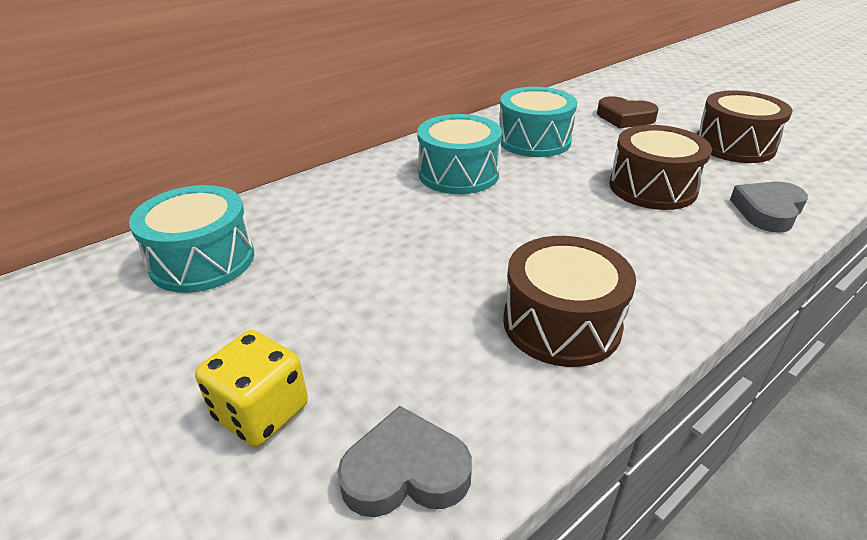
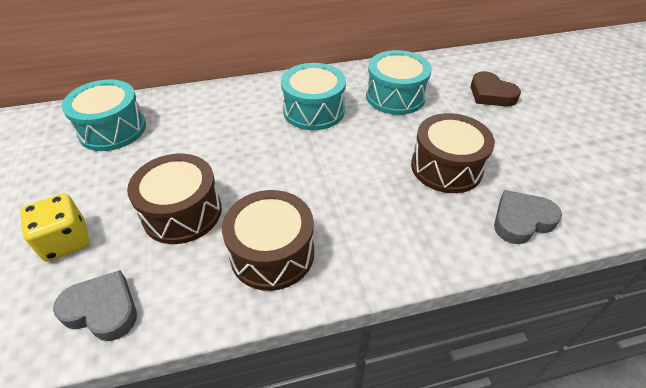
camera: 25 degrees right, 10 degrees up
brown drum [697,90,793,163] -> brown drum moved to [127,154,222,244]

